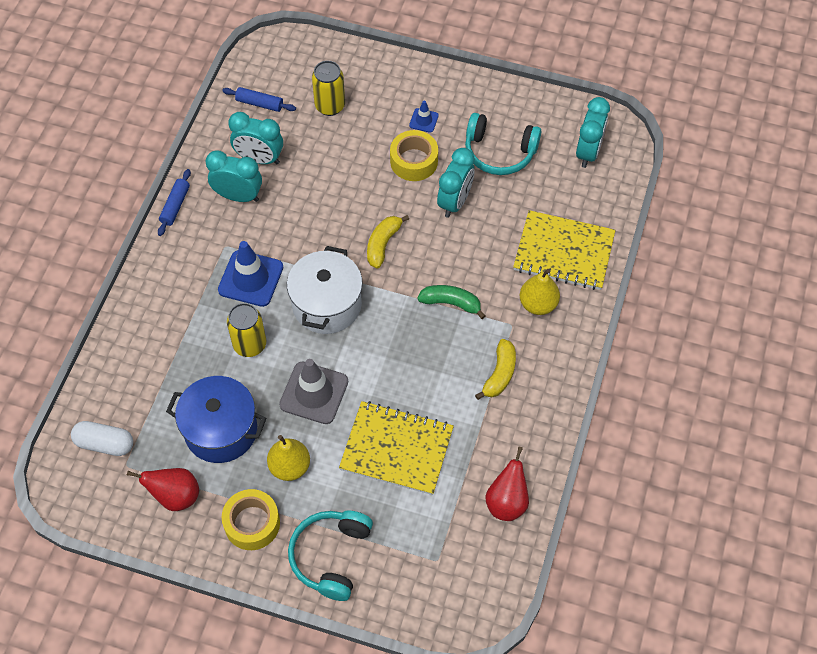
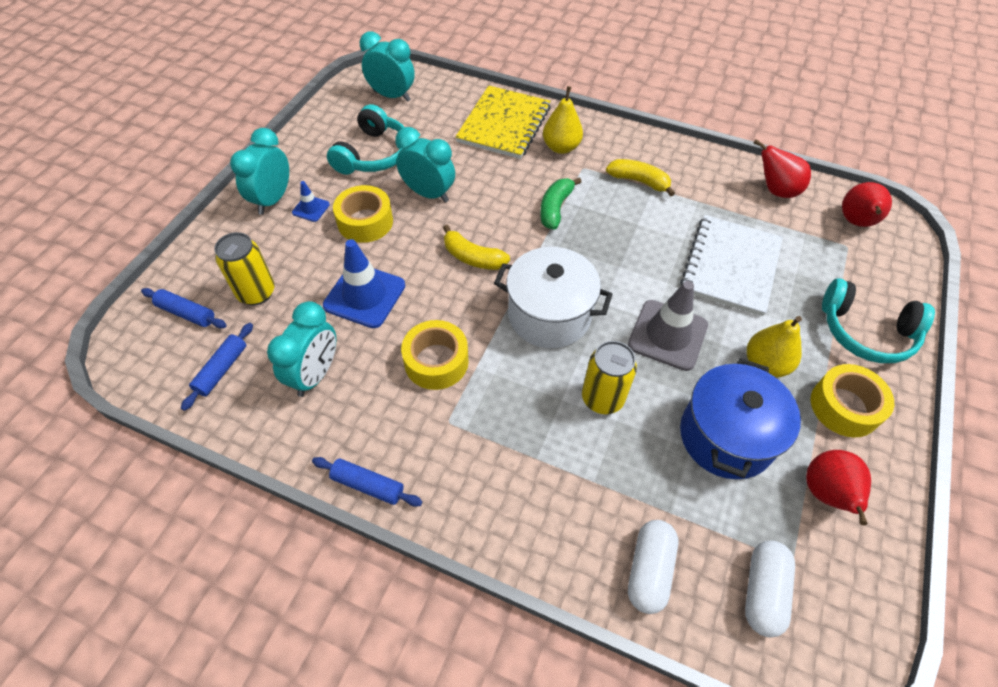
camera: 85 degrees left, 5 degrees down
turquoise clock [206,150,262,202] -> turquoise clock moved to [230,128,289,215]
blue traffic cone [218,241,283,307] -> blue traffic cone moved to [323,239,405,328]
yellow notebook [339,401,454,495] -> white notebook [680,215,783,316]
none -> blue rolling pin [141,288,227,328]
none -> yellow tape [401,320,469,390]
none -> white capsule [628,520,678,614]
none -> red pear [842,182,892,227]

